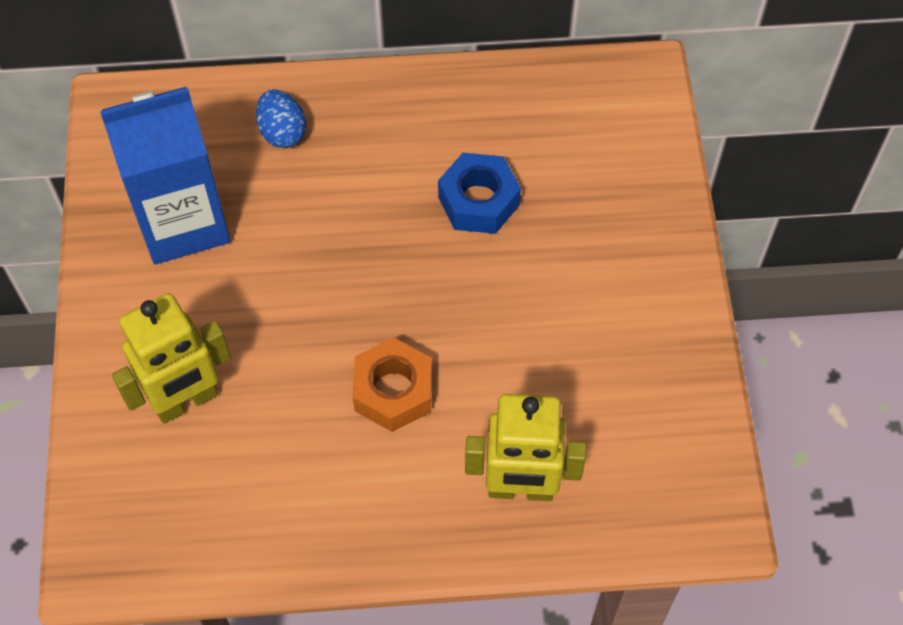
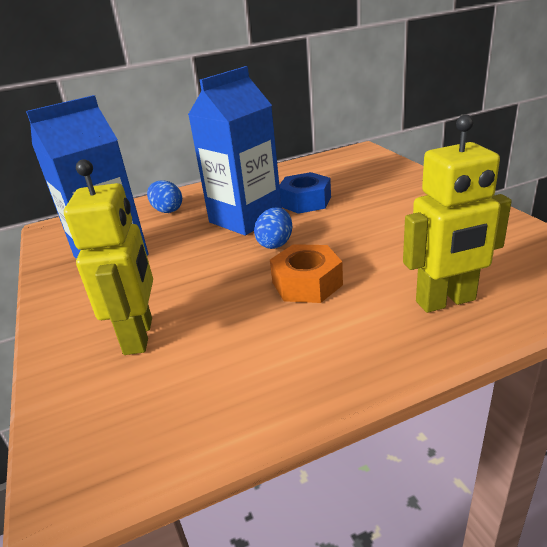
camera: 15 degrees left, 30 degrees down
yellow robot [112,293,231,424] -> yellow robot turned 45 degrees counterclockwise [64,159,153,355]
none -> blue carton [188,66,282,235]
none -> blue egg [254,207,292,249]

